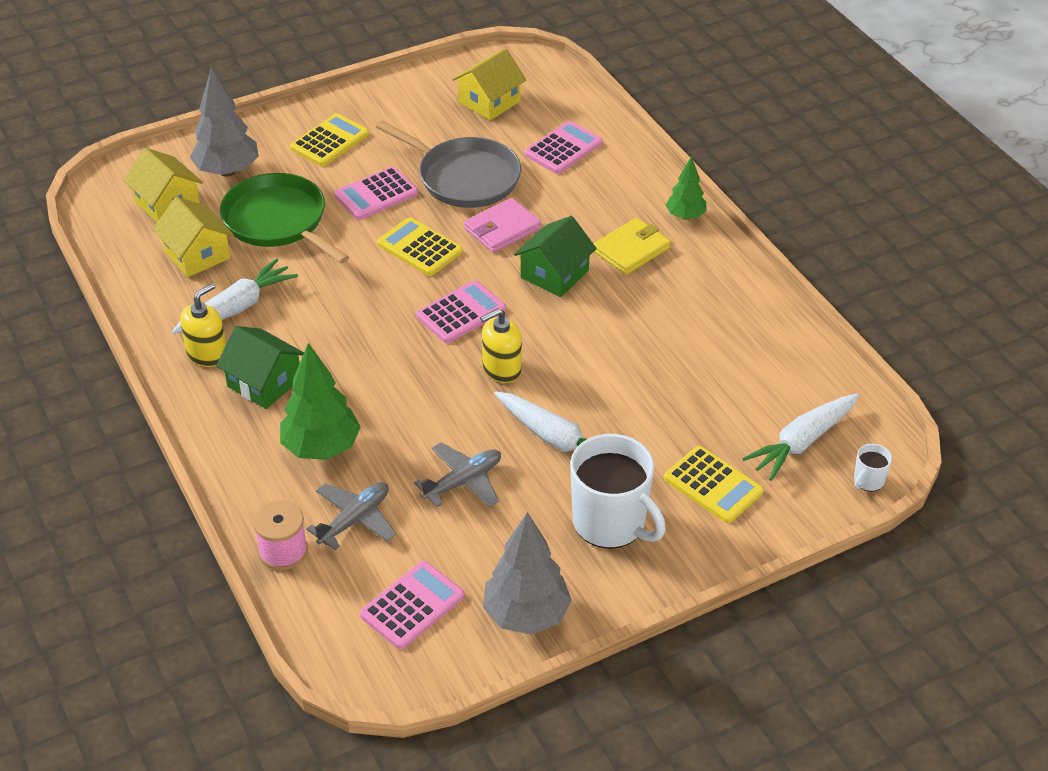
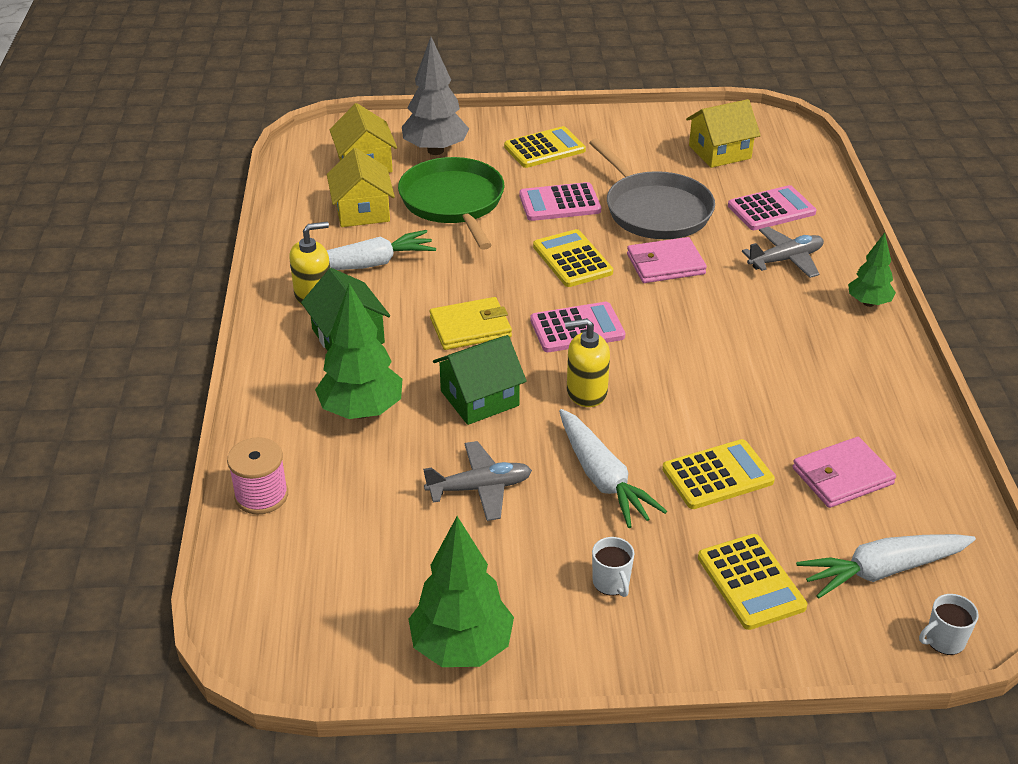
camera: 25 degrees right, 5 degrees down
grey plane [306,482,396,550] -> grey plane moved to [742,227,824,278]
pink calculator [360,561,465,649] -> none
grey tree [483,512,572,635] -> green tree [409,516,514,667]
green house [514,216,597,297] -> green house moved to [433,335,527,425]
white mug [570,434,666,549] -> white mug [592,537,634,597], size x0.43
yellow wallet [593,218,671,275] -> yellow wallet moved to [429,297,512,350]
none -> yellow calculator [662,439,775,509]
none -> pink wallet [792,437,896,508]

